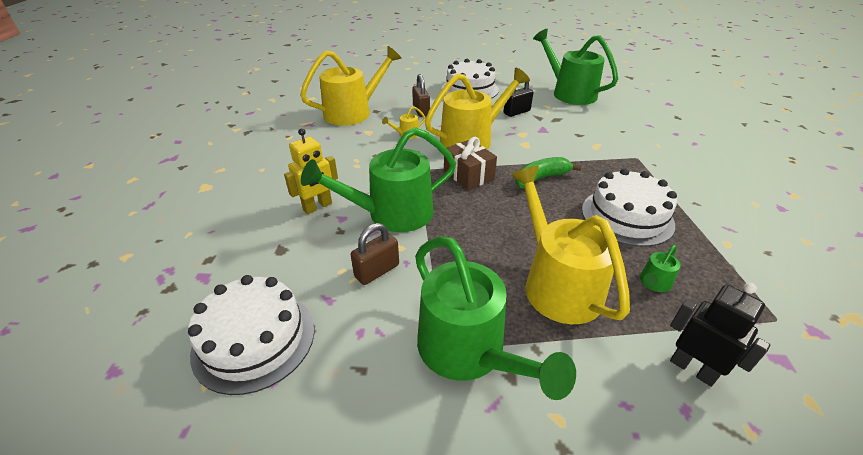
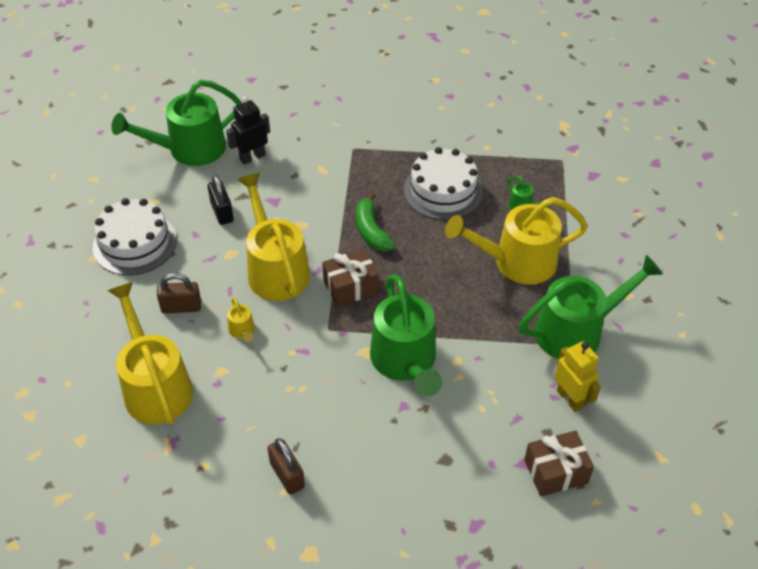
camera: 80 degrees left, 10 degrees up
white cake [188,275,314,395] -> brown gift [524,430,594,497]
yellow robot [284,128,338,214] -> yellow robot moved to [554,341,601,412]
brown padlock [351,223,399,285] -> brown padlock moved to [268,438,305,495]
black robot [670,283,770,387] -> black robot moved to [226,97,270,165]

